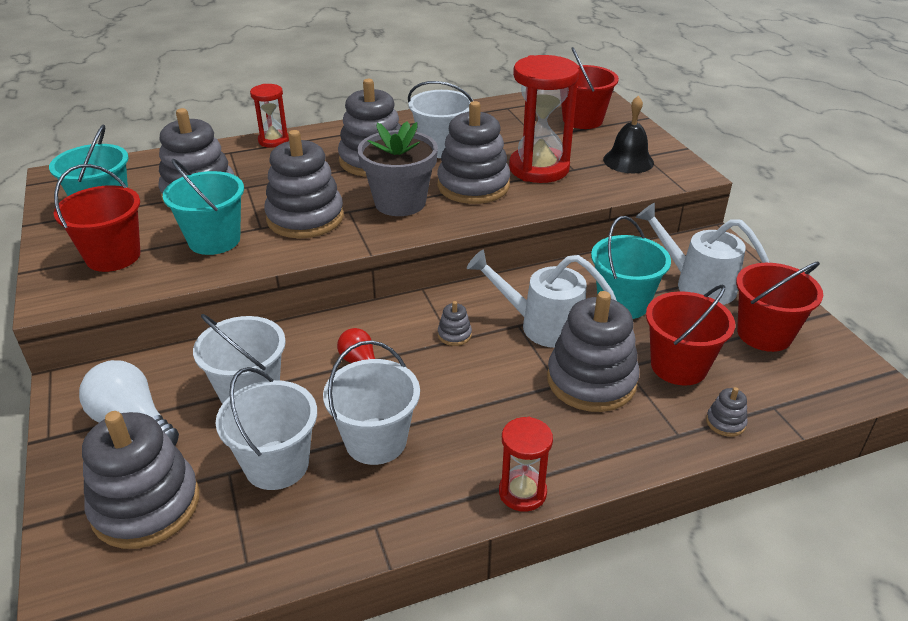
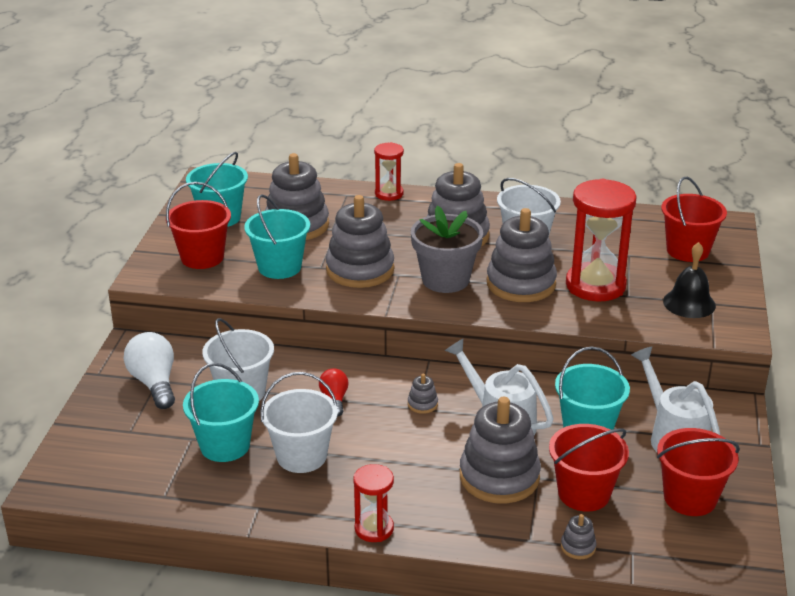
camera: 30 degrees right, 5 degrees down
grey stacking toy [82,411,199,549] -> none
white bucket [215,367,317,490] -> turquoise bucket [183,363,259,462]

